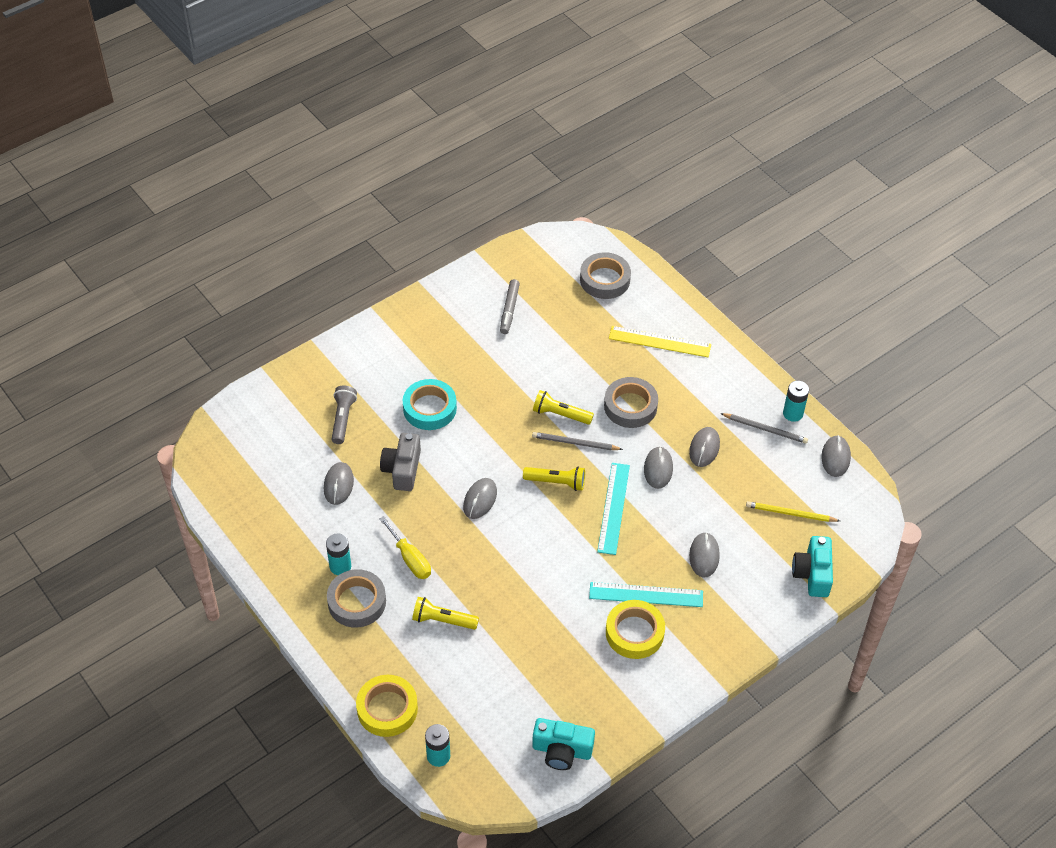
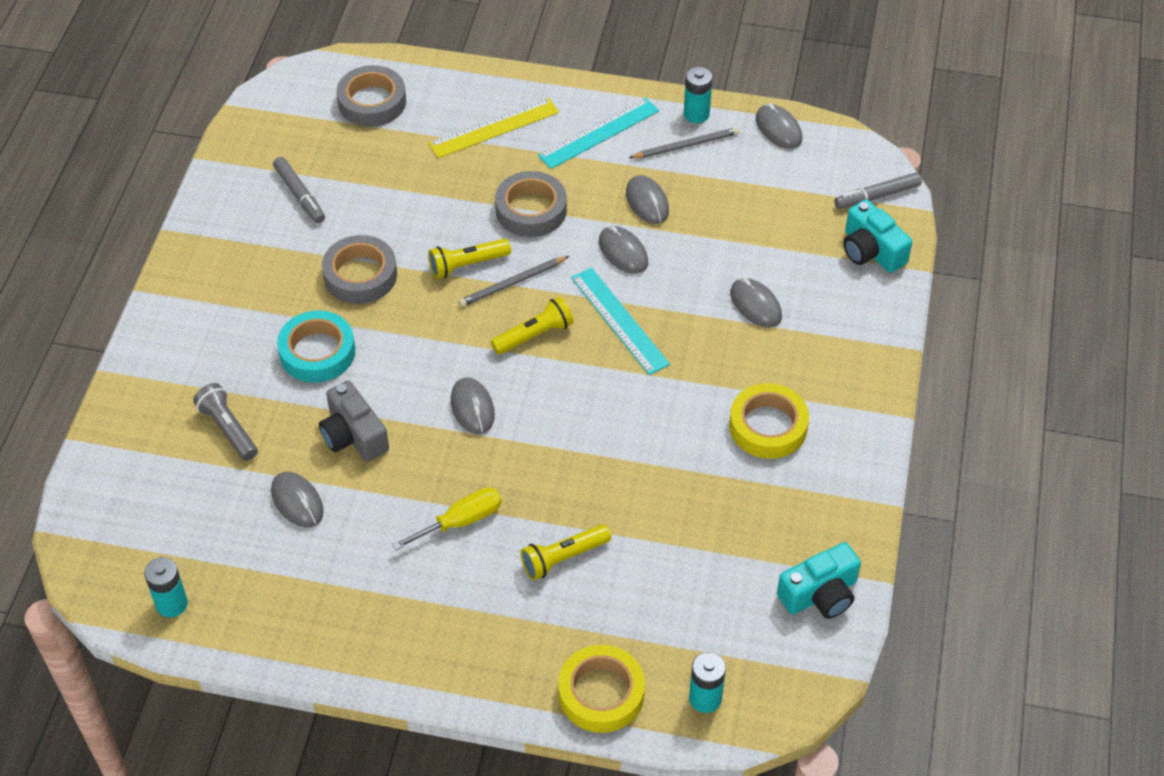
camera: 40 degrees left, 0 degrees up
turquoise battery [326,533,351,575] -> turquoise battery moved to [144,557,188,618]
grey tape [327,569,386,628] -> grey tape moved to [322,235,397,304]
yellow screwdriver [380,516,431,579] -> yellow screwdriver turned 45 degrees counterclockwise [392,487,502,550]
turquoise ruler [589,582,703,607] -> turquoise ruler moved to [538,98,659,169]
yellow pencil [746,501,840,522] -> none
none -> grey marker [834,172,922,209]

